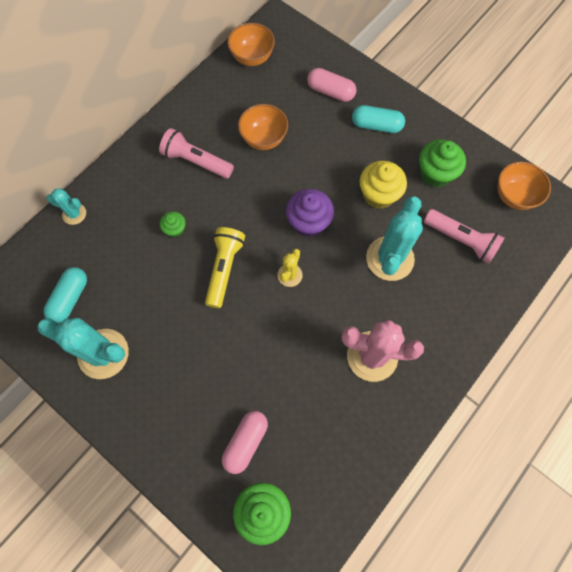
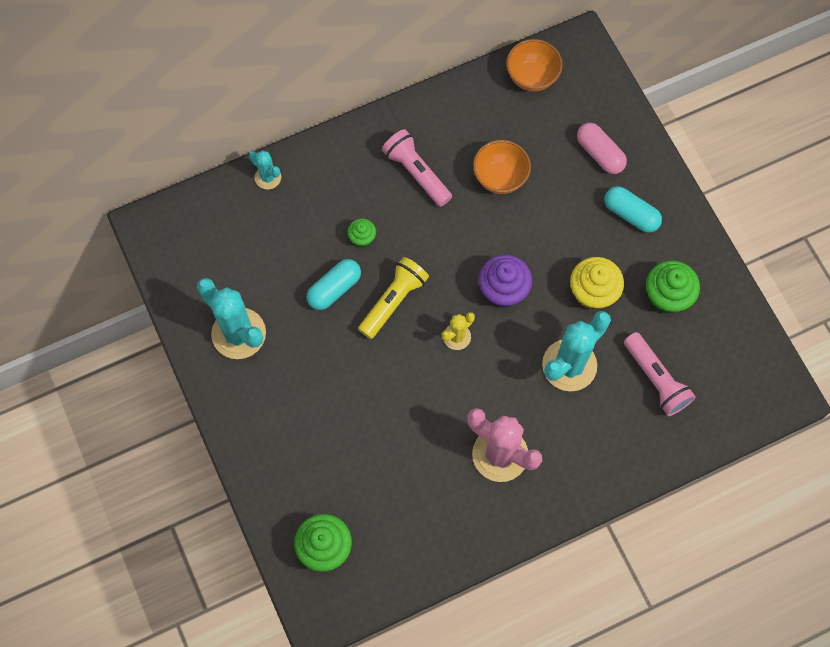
camera: 25 degrees right, 0 degrees up
turquoise capsule [44,267,87,323] -> turquoise capsule moved to [307,259,361,310]
pink capsule [222,411,268,474] -> none
orange bowl [498,162,551,210] -> none

